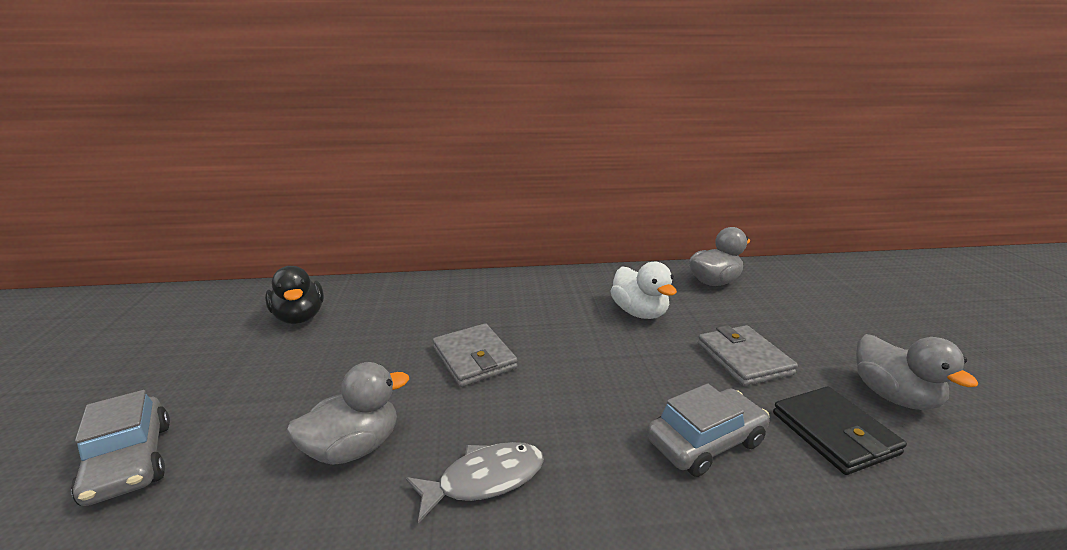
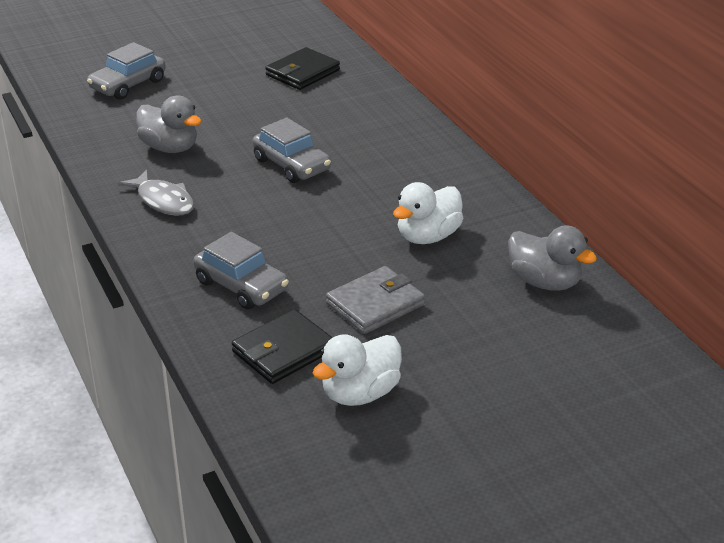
camera: 70 degrees right, 10 degrees up
black duck [265,266,324,324] -> black wallet [265,47,340,90]
grey wallet [433,323,518,387] -> grey car [252,117,331,183]
grey duck [856,334,978,410] -> white duck [313,334,402,406]

